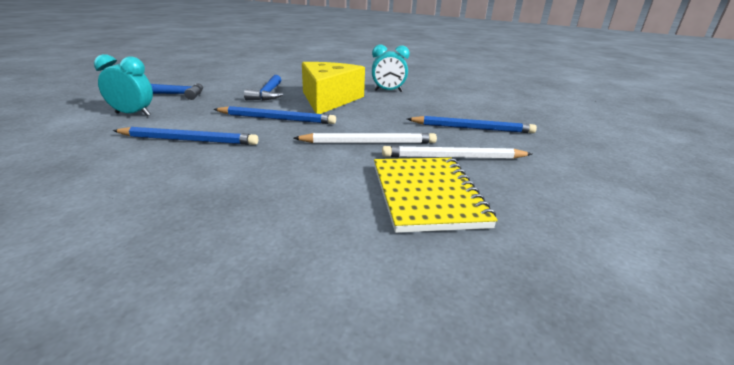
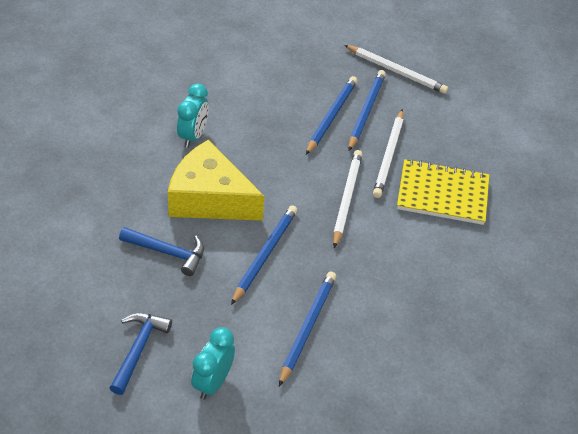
camera: 75 degrees left, 20 degrees up
none -> white pencil [344,45,448,94]
none -> blue pencil [348,70,386,151]

